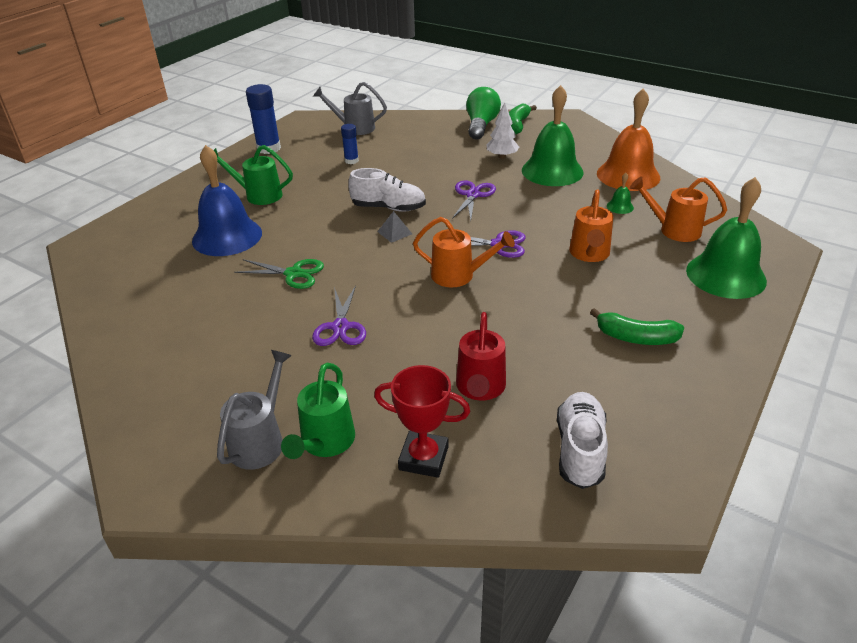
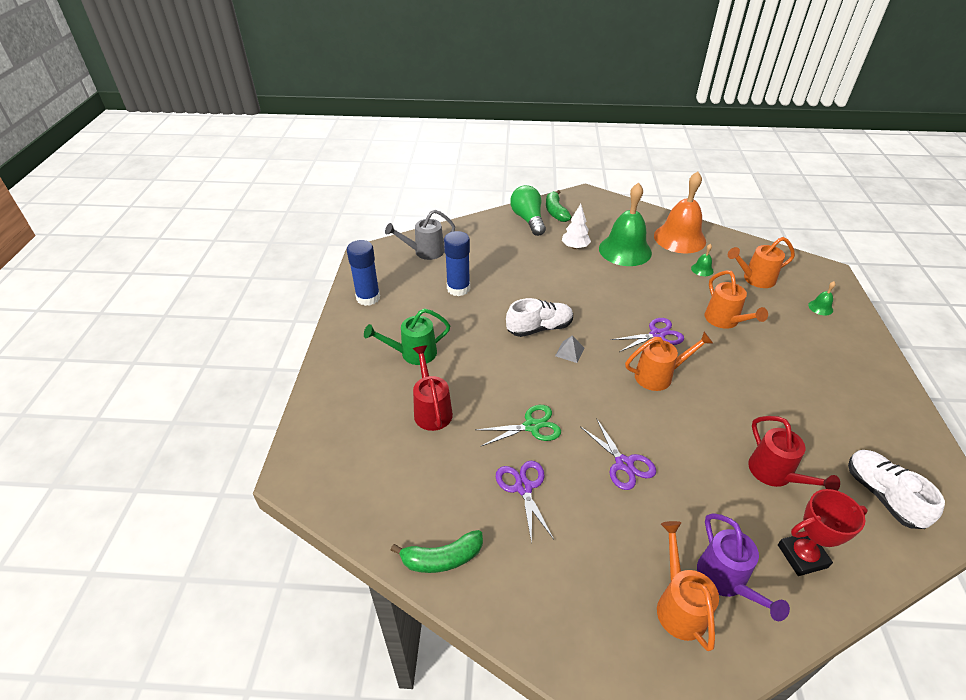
camera: 30 degrees left, 5 degrees up
blue bell [192,145,262,256] -> red watering can [412,345,453,431]
grey watering can [217,350,292,469] -> orange watering can [657,521,719,651]
green watering can [281,363,355,459] -> purple watering can [697,513,790,621]
blue glue stick [341,124,359,164] -> blue glue stick [444,231,470,296], size x1.74
purple scissors [452,180,496,220] -> purple scissors moved to [496,461,554,544]
green banana [590,308,684,345] -> green banana moved to [391,530,483,573]
green bell [686,177,767,299] -> green bell [808,281,836,315], size x0.40

